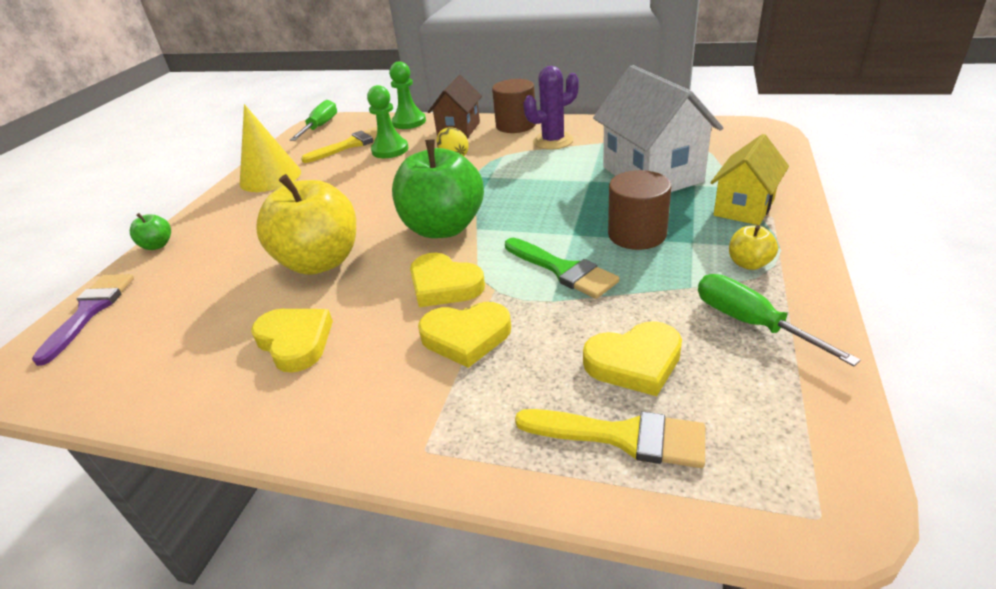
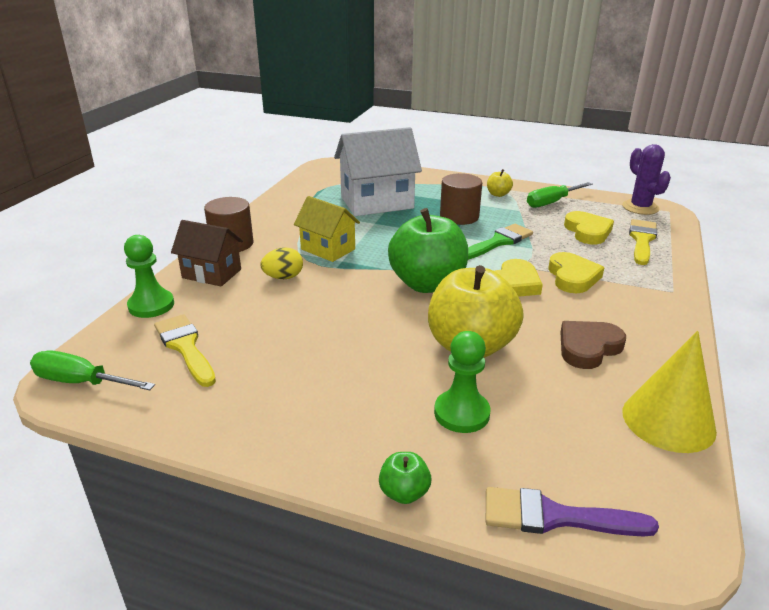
camera: 90 degrees left, 5 degrees down
yellow cone [240,104,301,192] -> yellow cone moved to [623,331,717,453]
yellow heart [251,309,333,373] -> brown heart [560,321,626,369]
green pawn [367,85,408,158] -> green pawn moved to [434,331,491,433]
purple cactus [523,66,579,150] -> purple cactus moved to [622,144,671,215]
yellow house [710,134,789,225] -> yellow house moved to [294,196,360,262]

